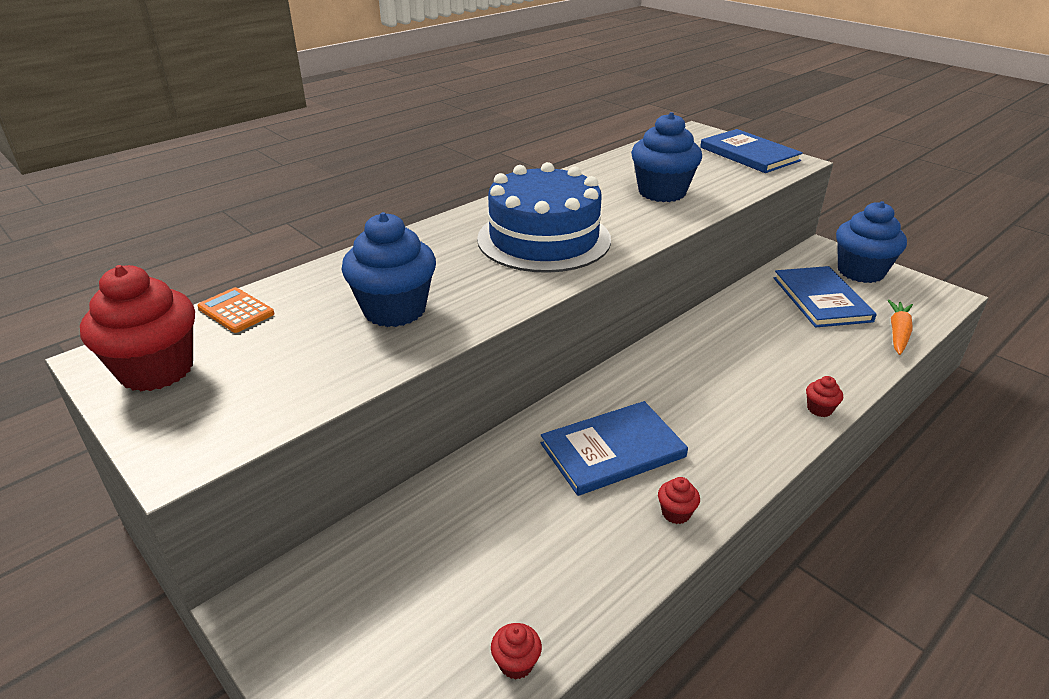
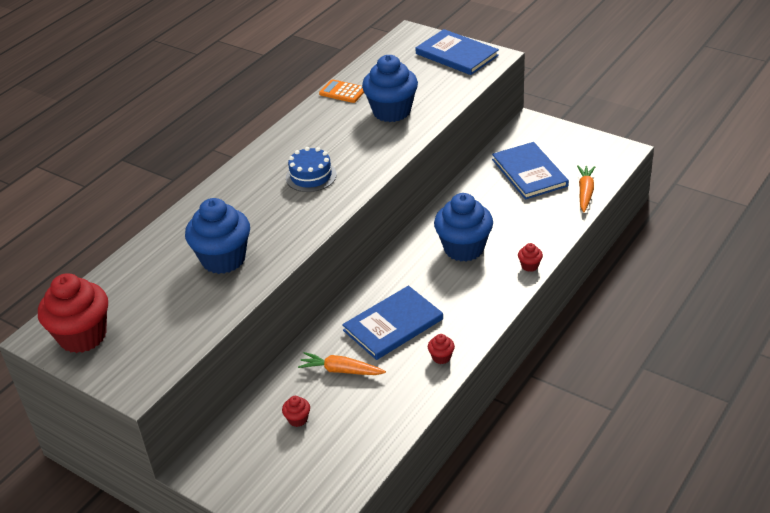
camera: 10 degrees left, 5 degrees up
orange calculator [197,287,274,333] -> orange calculator moved to [319,79,364,103]
blue cake [477,162,611,273] -> blue cake [286,147,337,192], size x0.50
red cupcake [491,623,542,680] -> red cupcake moved to [282,396,310,427]
blue cupcake [836,201,907,283] -> blue cupcake moved to [434,193,493,262]
none -> orange carrot [298,352,386,375]

